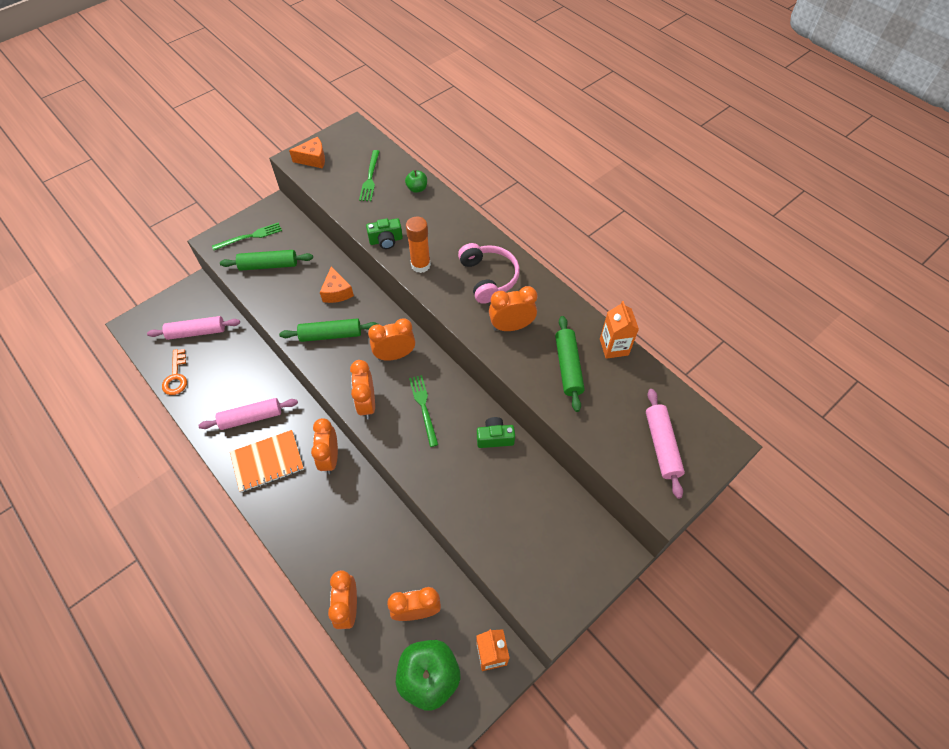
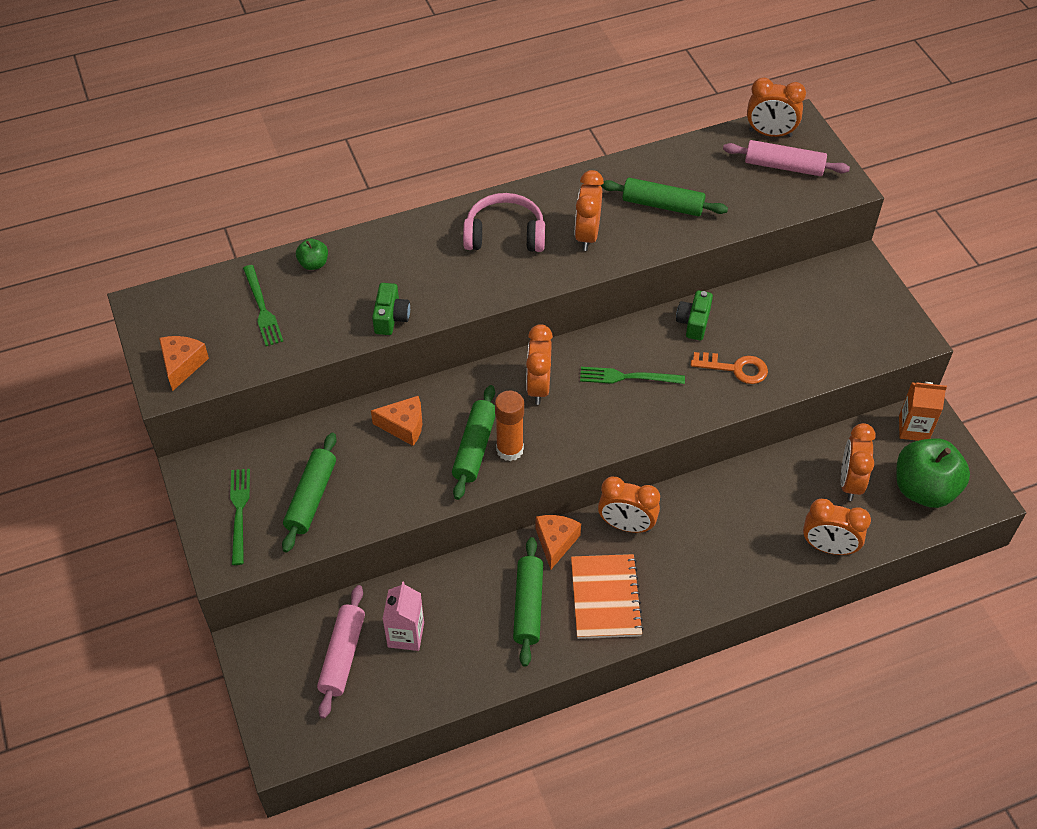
camera: 70 degrees left, 5 degrees down
orange key [162,349,187,395] -> orange key moved to [691,352,768,384]
pink rolling pin [198,398,298,430] -> green rolling pin [513,537,543,667]
orange clock [350,360,375,419] -> orange clock moved to [747,77,806,137]
green fork [359,150,380,201] -> green fork turned 45 degrees clockwise [243,265,283,346]
orange glue stick [406,216,431,273] -> orange glue stick moved to [495,391,524,461]
orange carton [600,301,639,359] -> none
none -> pink carton [383,581,424,651]
none -> orange cheese [535,515,581,570]

